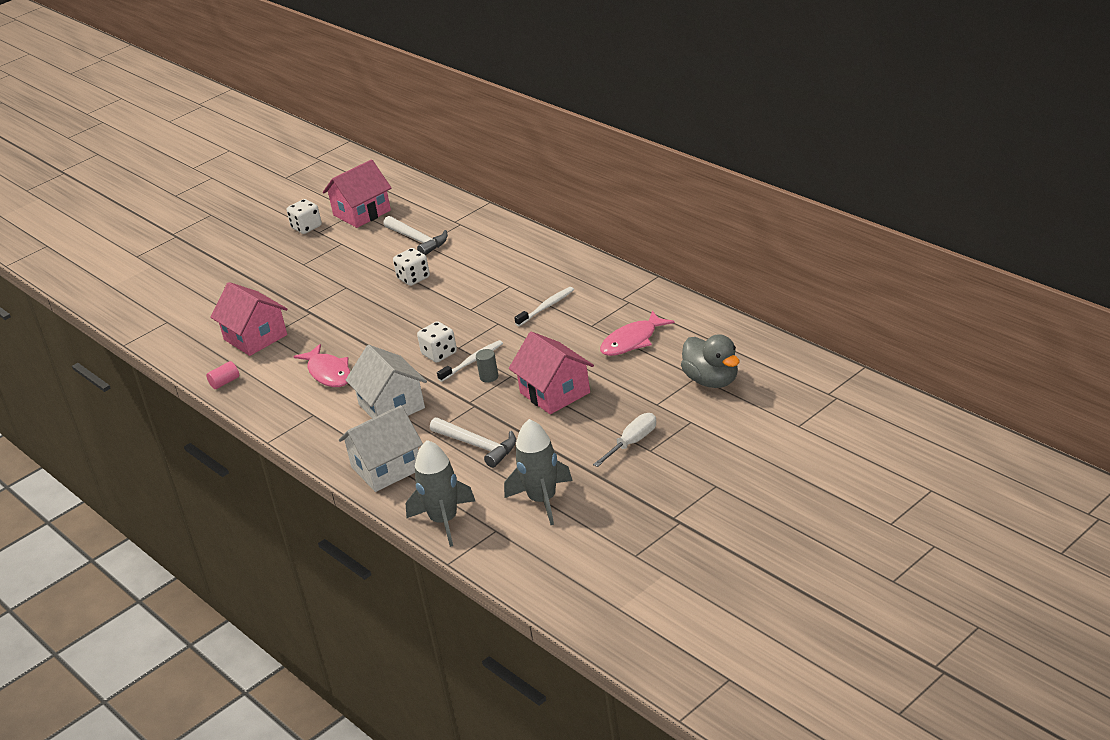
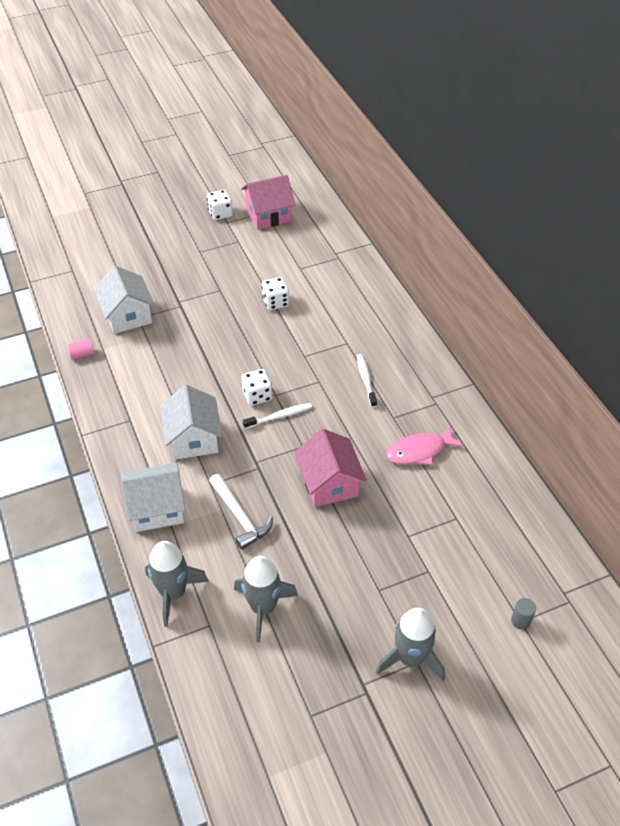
camera: 15 degrees right, 15 degrees up
pink house [210,282,288,356] -> white house [94,265,155,334]
pink fish [293,344,351,387] -> none
white hammer [383,216,448,256] -> none
grey cylinder [476,349,498,382] -> grey cylinder moved to [511,598,536,630]
white toothbrush [514,287,574,326] -> white toothbrush turned 75 degrees counterclockwise [357,354,377,407]
white screwdriver [593,413,656,467] -> none
grey duck [681,334,739,388] -> none
none -> grey rocket [376,608,445,681]

